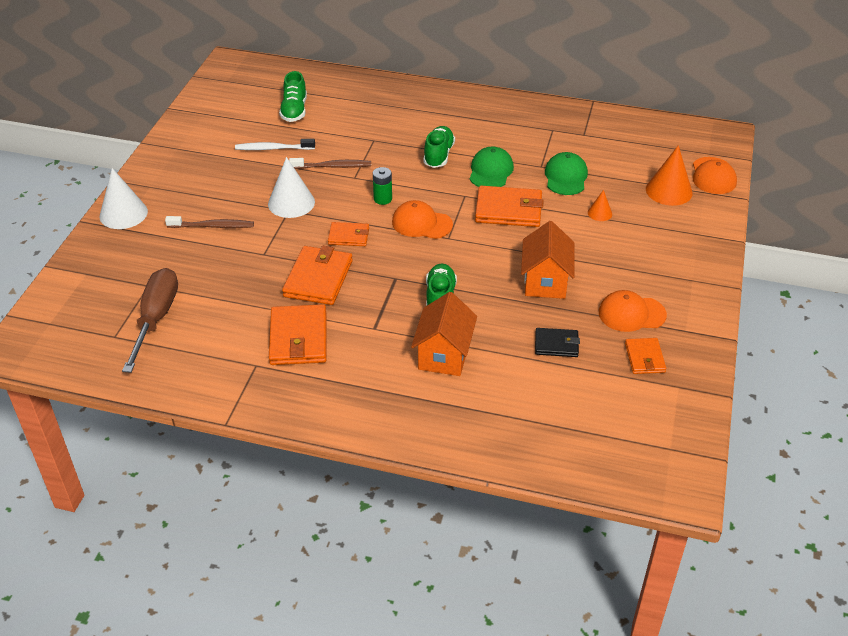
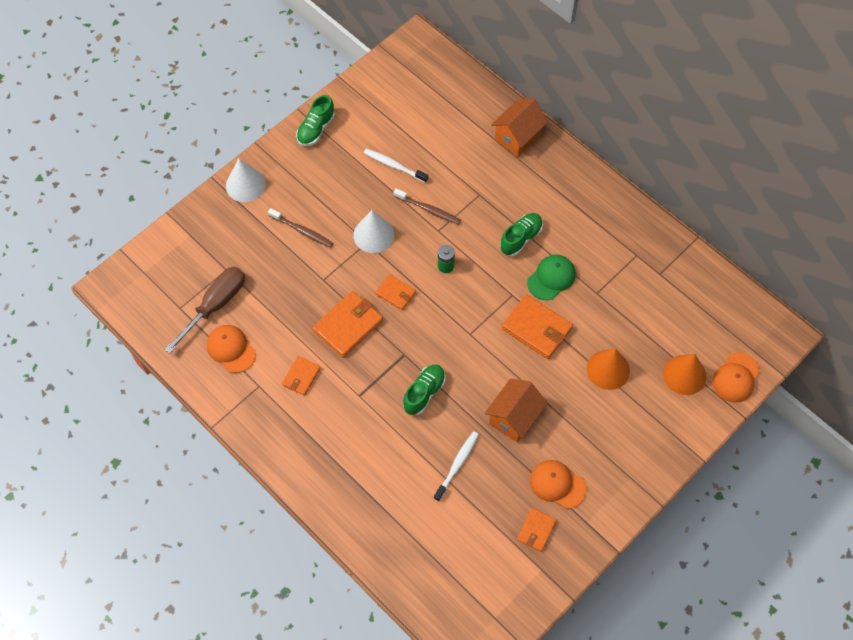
camera: 30 degrees right, 20 degrees up
orange wallet [269,304,327,365] -> orange wallet [282,356,321,396], size x0.58
green shoe [279,71,307,122] -> green shoe moved to [296,95,335,146]
orange cap [392,200,453,239] -> orange cap moved to [207,325,256,373]
orange house [411,292,477,376] -> orange house moved to [491,98,548,157]
black wallet [535,328,580,357] -> none
green cap [545,152,588,195] -> none
orange cone [588,190,612,221] -> orange cone [587,349,630,390], size x1.93
none -> white toothbrush [434,431,479,501]

